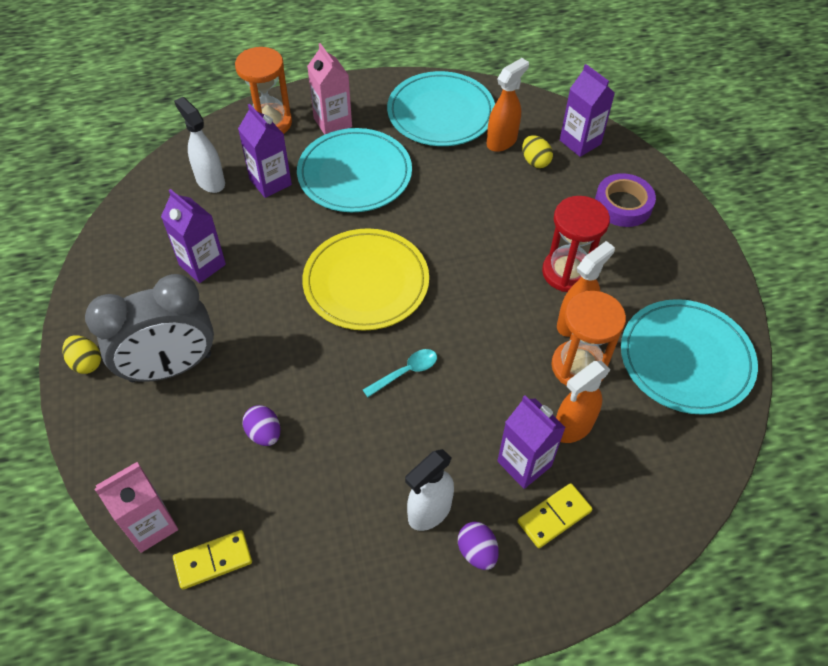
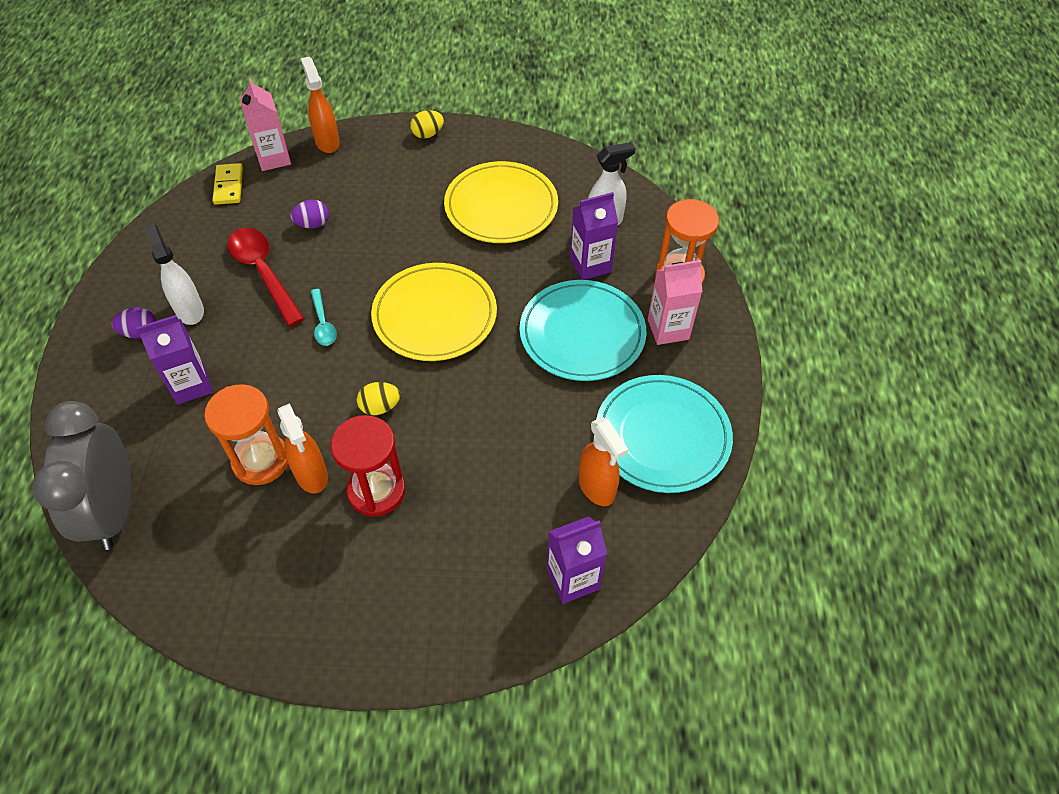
camera: 105 degrees right, 0 degrees up
grey clock [85,274,214,382] -> grey clock moved to [32,401,131,550]
purple carton [161,189,226,283] -> yellow plate [444,161,558,243]
yellow domino [518,483,592,548] -> none
yellow egg [522,135,553,168] -> yellow egg moved to [357,382,400,415]
orange spray bottle [556,361,611,443] -> orange spray bottle moved to [301,57,340,153]
purple tape [595,173,656,227] -> none
turquoise plate [621,299,758,415] -> none
none -> red spoon [228,228,305,327]

